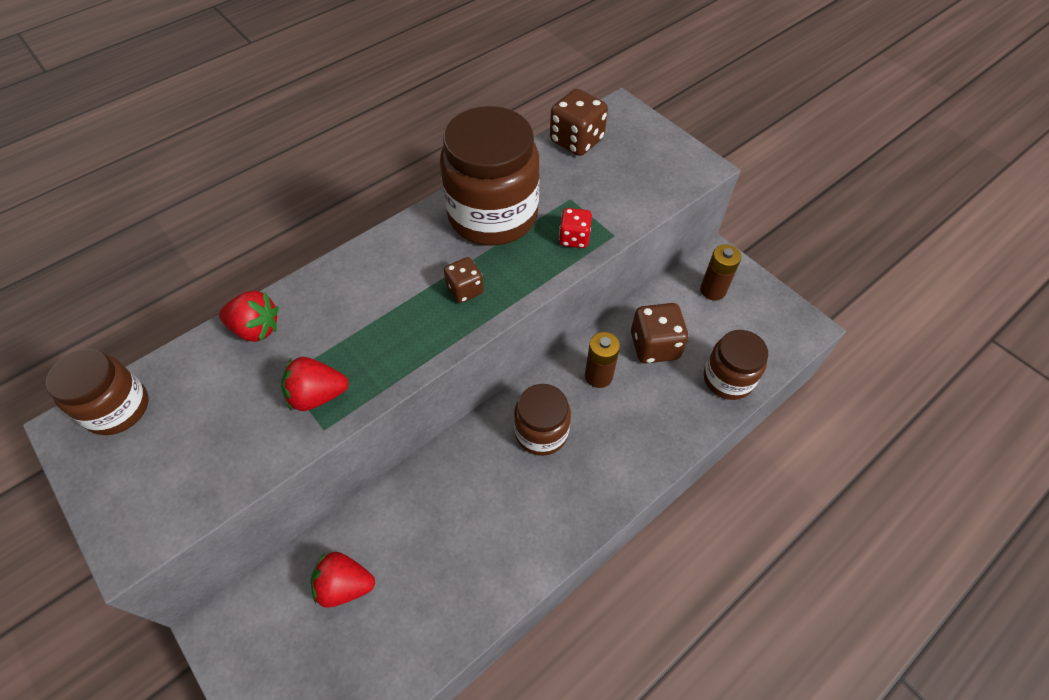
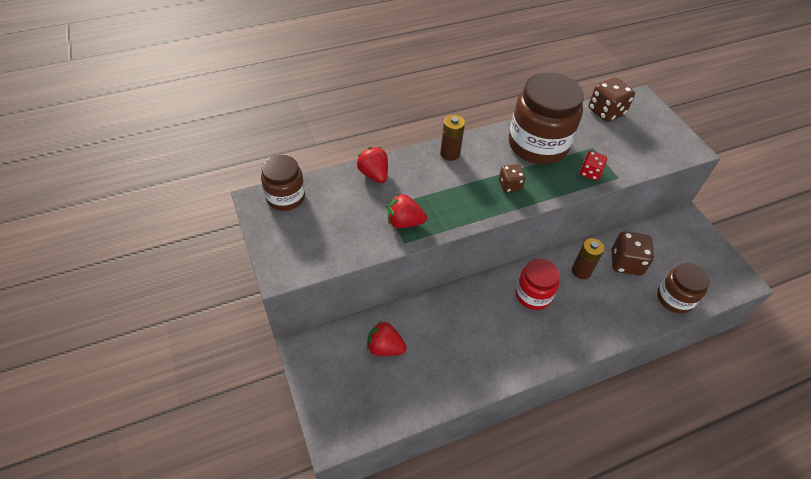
camera: 15 degrees right, 5 degrees down
red strawberry [219,291,279,342] -> red strawberry turned 150 degrees counterclockwise [357,147,388,183]
brown jar [514,384,571,456] -> red jar [516,259,560,310]
brown battery [700,244,741,301] -> brown battery moved to [440,115,465,161]

